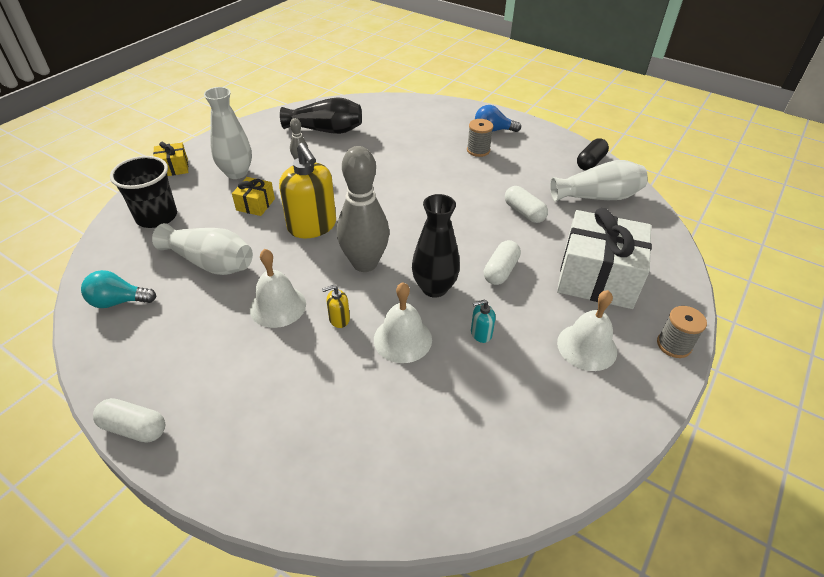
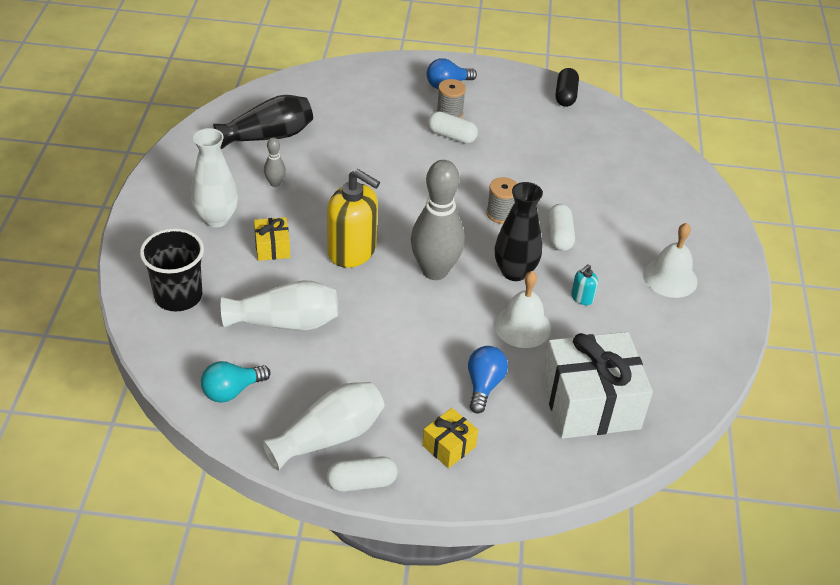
camera: 30 degrees left, 0 degrees up
yellow gift [153,142,188,176] -> yellow gift moved to [422,408,478,468]
white bell [250,249,306,328] -> none
yellow soap dispenser [322,285,350,328] -> none
white capsule [505,186,548,223] -> white capsule moved to [428,111,478,144]
white vase [550,160,648,202] -> white vase moved to [262,382,384,471]
white gift [557,208,652,309] -> white gift moved to [541,332,653,439]
grey spool [657,306,707,358] -> grey spool moved to [486,177,518,224]
none -> blue light bulb [468,346,508,414]

